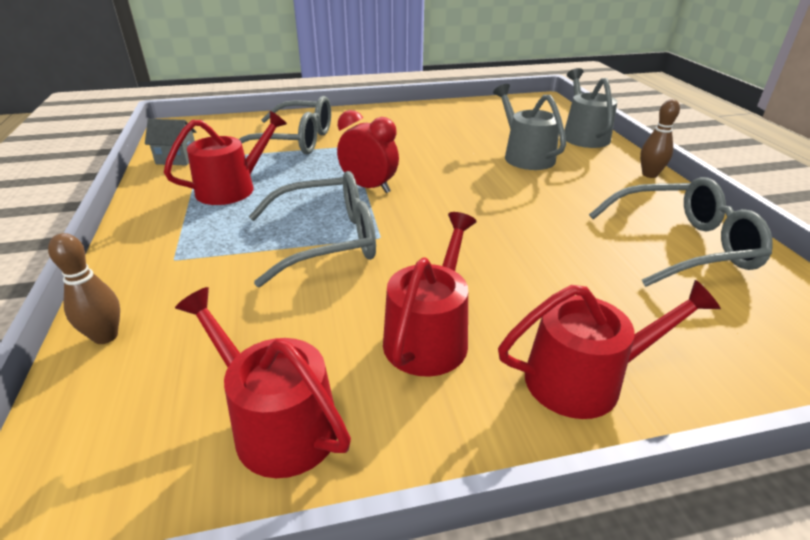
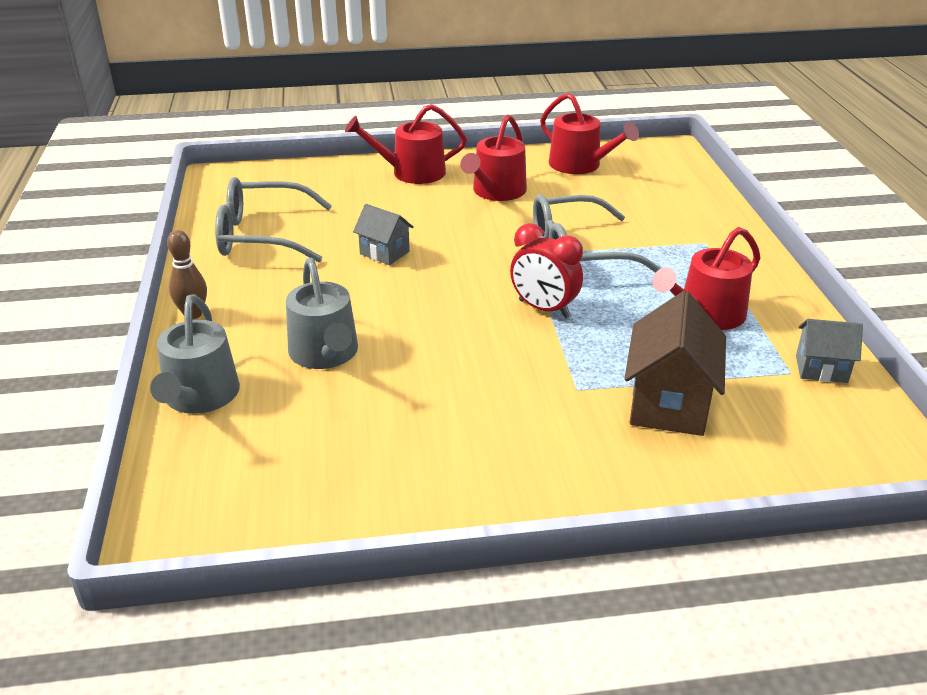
camera: 175 degrees left, 0 degrees up
brown bowling pin [48,233,120,344] -> none
grey glasses [239,96,331,154] -> brown house [624,291,726,436]
none -> grey house [353,204,414,265]

